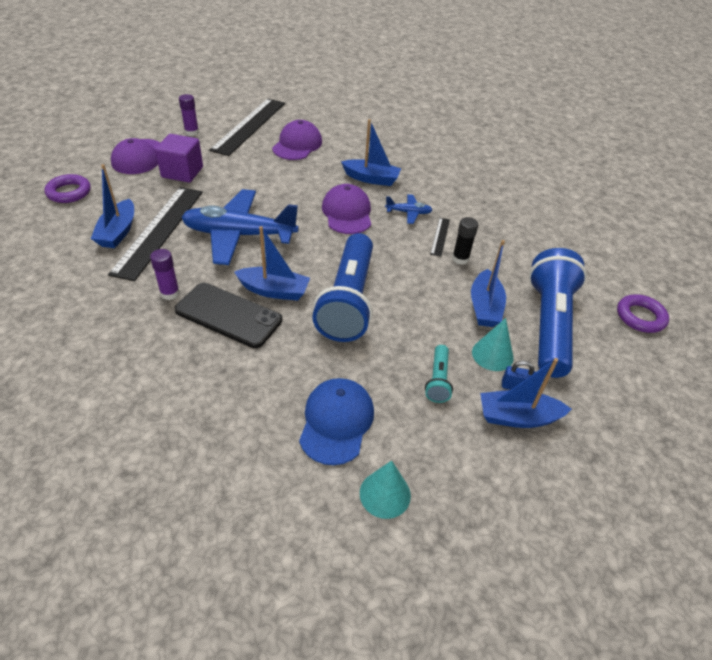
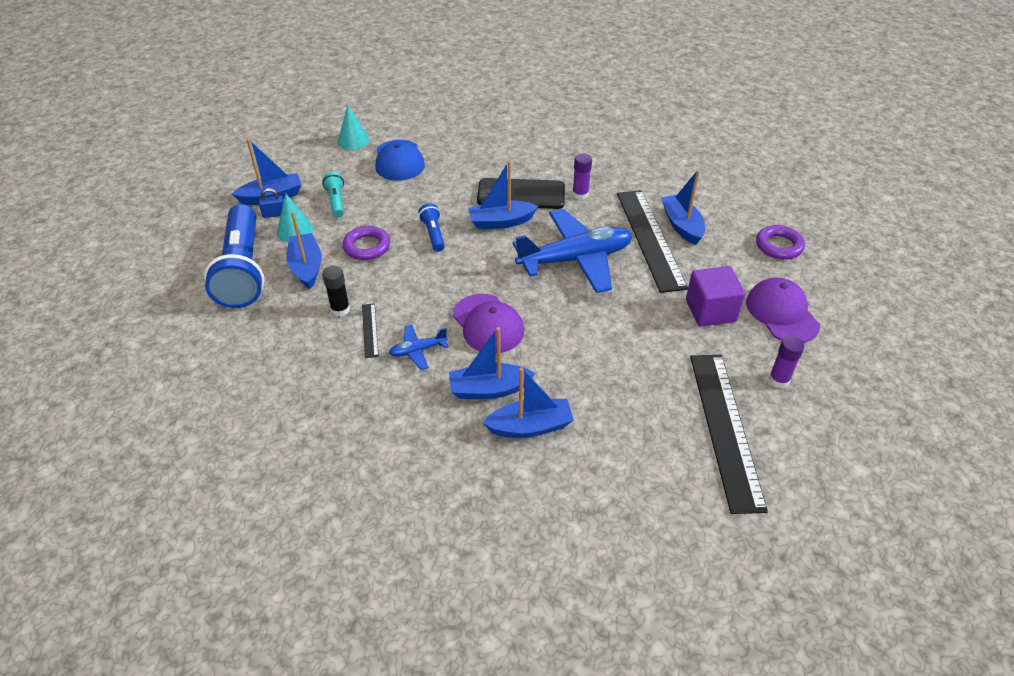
camera: 160 degrees right, 0 degrees up
purple cap [272,120,322,160] -> none
blue flashlight [312,233,373,342] -> blue flashlight [418,203,445,252], size x0.44
purple ring [617,294,669,333] -> purple ring moved to [343,226,390,260]
none -> blue boat [483,367,574,438]

